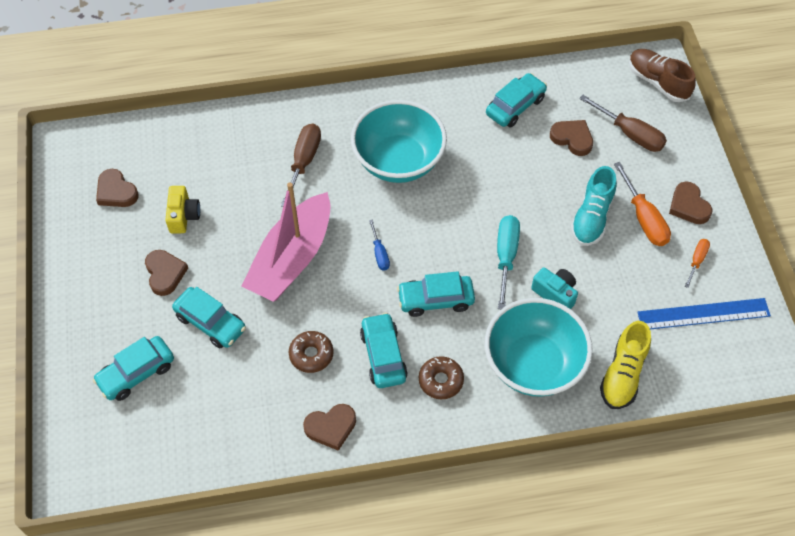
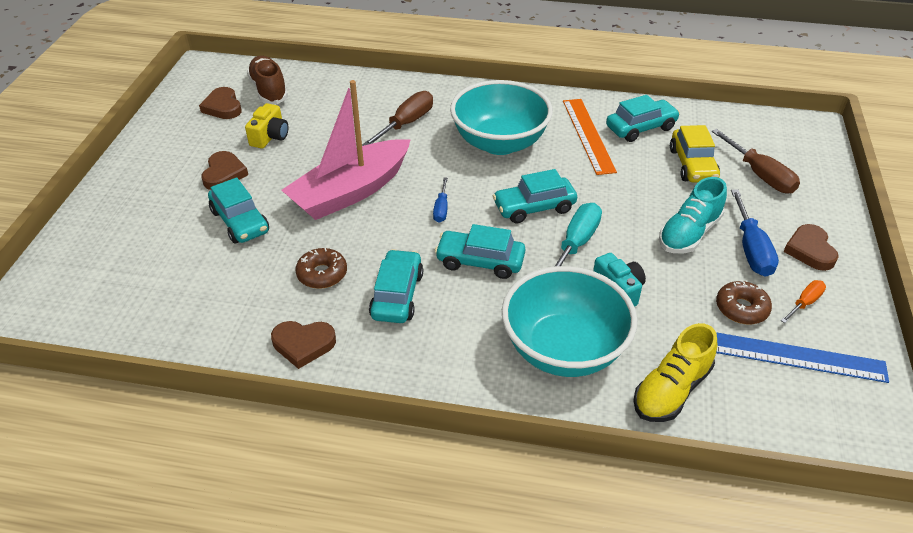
camera: 20 degrees right, 15 degrees down
turquoise car [93,336,174,401] -> turquoise car moved to [493,169,577,223]
brown donut [419,356,464,399] -> brown donut moved to [716,280,772,325]
brown heart [550,120,593,156] -> yellow car [670,125,720,183]
orange screwdriver [614,162,671,246] -> blue screwdriver [731,189,779,277]
brown shoe [629,49,696,102] -> brown shoe moved to [247,56,288,104]
none -> orange ruler [563,99,617,175]

